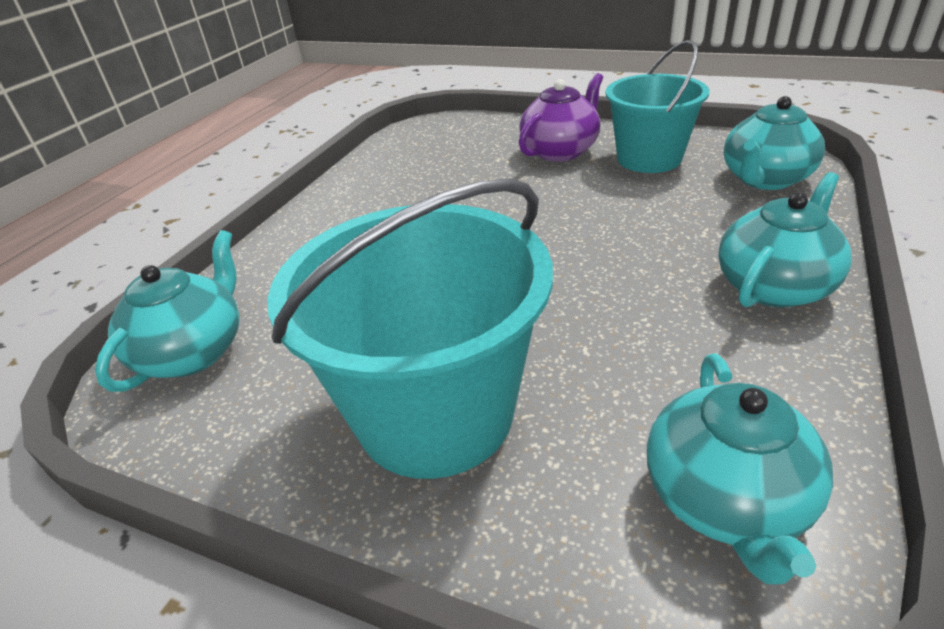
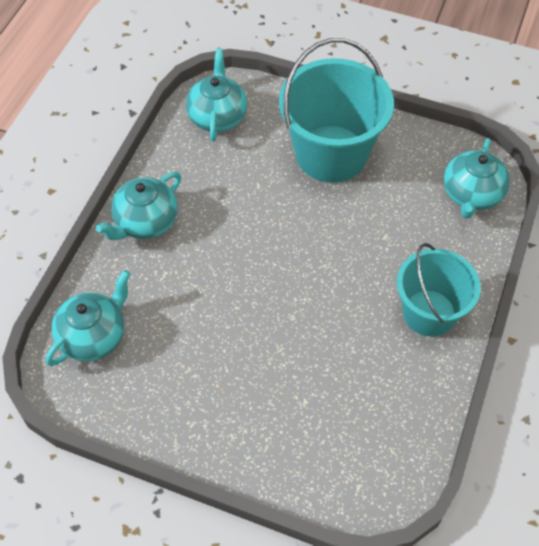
camera: 175 degrees right, 20 degrees up
purple teapot [519,73,603,161] -> none
turquoise bucket [606,40,709,173] -> turquoise bucket moved to [397,243,481,337]

